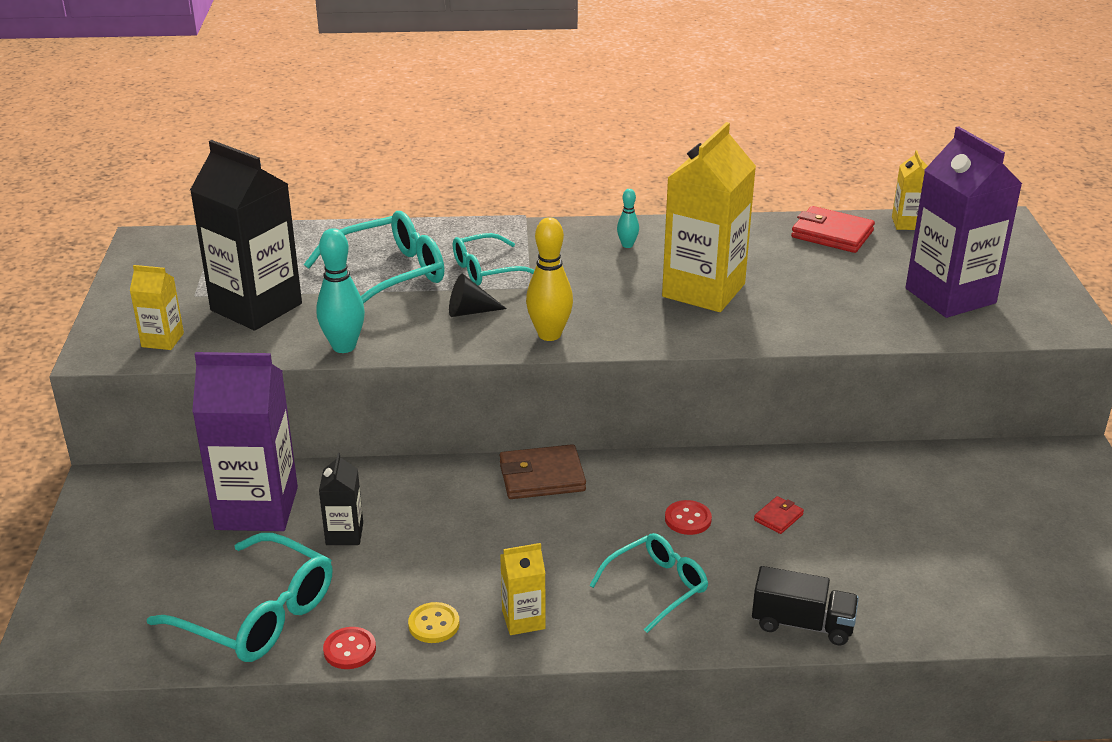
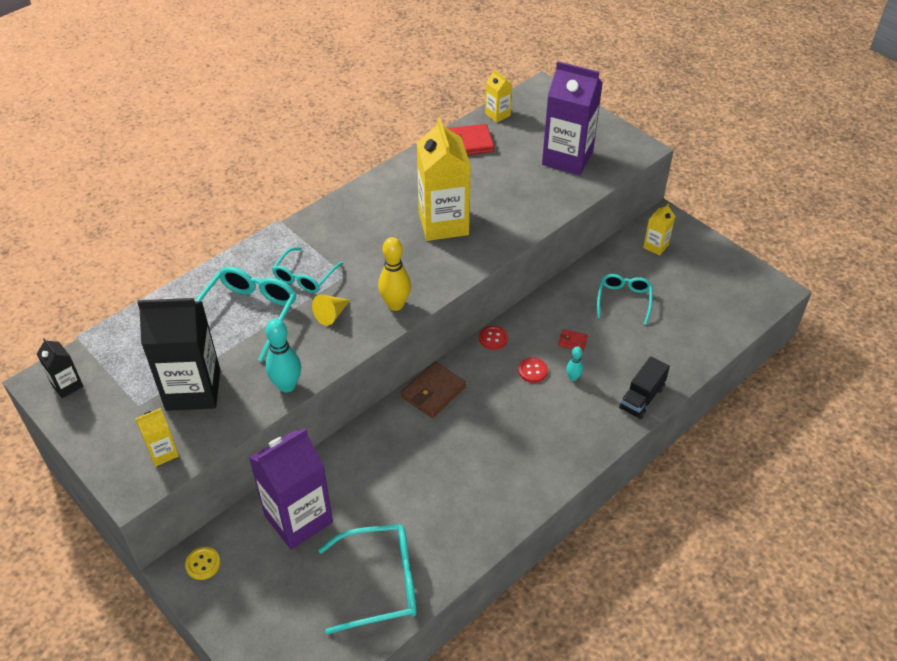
camera: 40 degrees left, 15 degrees up
black carton [319,453,363,545] -> black carton moved to [37,338,83,398]
red button [323,627,376,669] -> red button moved to [479,326,508,350]
yellow button [408,602,460,643] -> yellow button moved to [185,547,220,580]
black cone [449,274,507,317] -> yellow cone [312,294,350,326]
yellow carton [500,543,546,635] -> yellow carton moved to [643,203,675,256]
turquoise glasses [589,533,708,633] -> turquoise glasses moved to [597,274,652,325]
turquoise bowling pin [617,189,639,248] -> turquoise bowling pin moved to [566,346,583,381]
black truck [752,566,859,645] -> black truck turned 150 degrees clockwise [619,356,670,419]
red wallet [754,496,804,534] -> red wallet turned 75 degrees counterclockwise [559,329,588,352]

